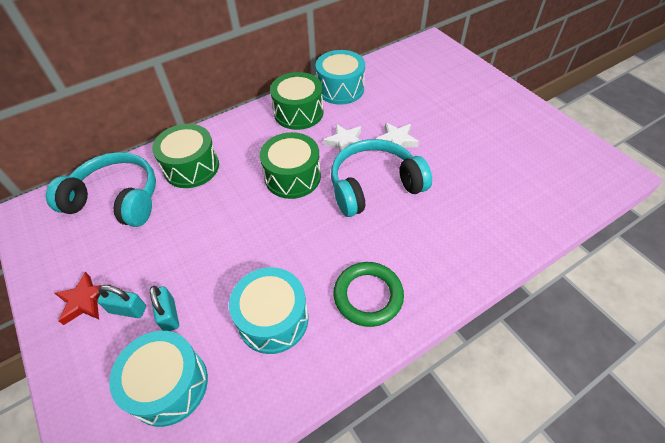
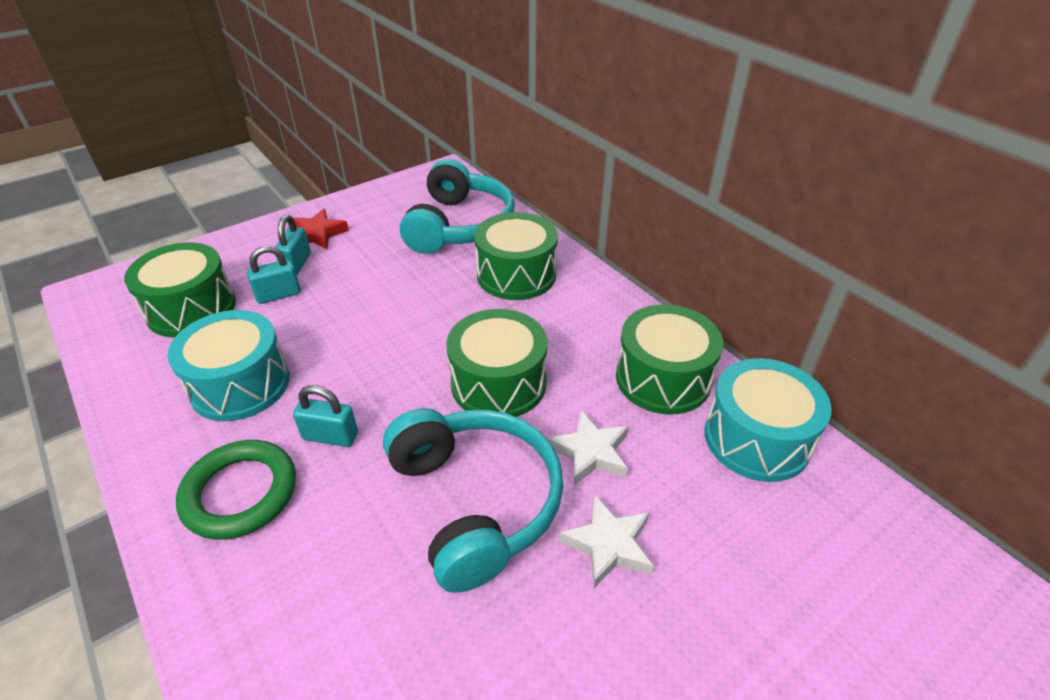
camera: 85 degrees right, 10 degrees down
turquoise drum [109,331,208,427] -> green drum [124,242,236,337]
none -> turquoise padlock [293,385,358,447]

